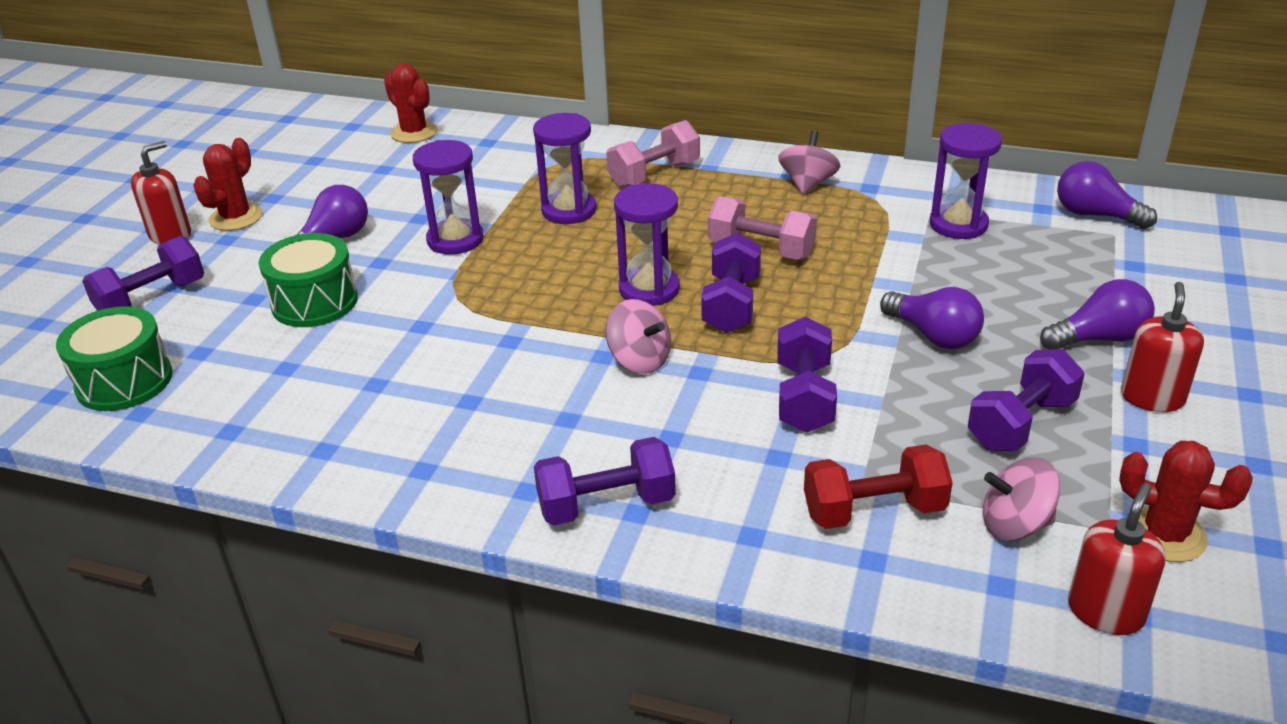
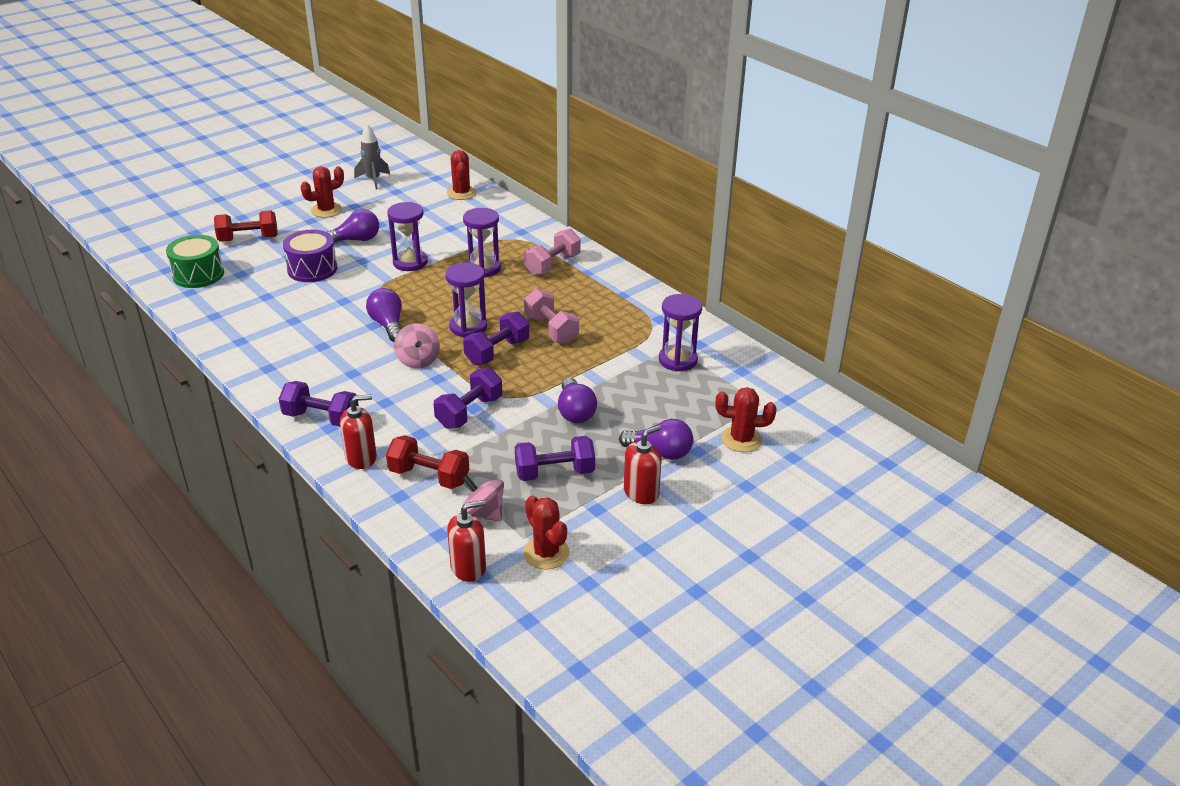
camera: 30 degrees right, 0 degrees up
purple dumbbell [82,236,204,311] -> red dumbbell [214,210,278,242]
red soap dispenser [131,141,191,244] -> red soap dispenser moved to [340,394,377,469]
green drum [259,233,358,327] -> purple drum [283,230,337,282]
pink dumbbell [606,120,700,188] -> pink dumbbell turned 45 degrees counterclockwise [524,229,581,276]
pink spinning top [778,131,841,194] -> none
purple light bulb [1057,161,1157,229] -> purple light bulb moved to [366,288,402,342]
none -> grey rocket [354,124,390,189]
none -> red cactus [716,387,777,452]

